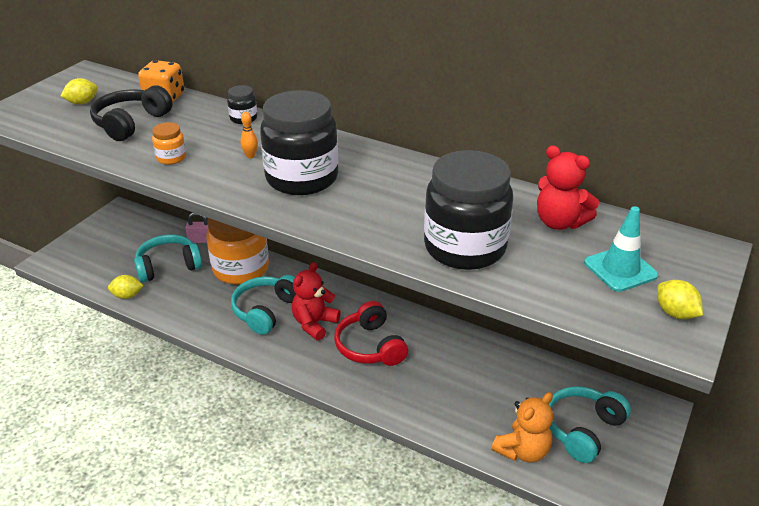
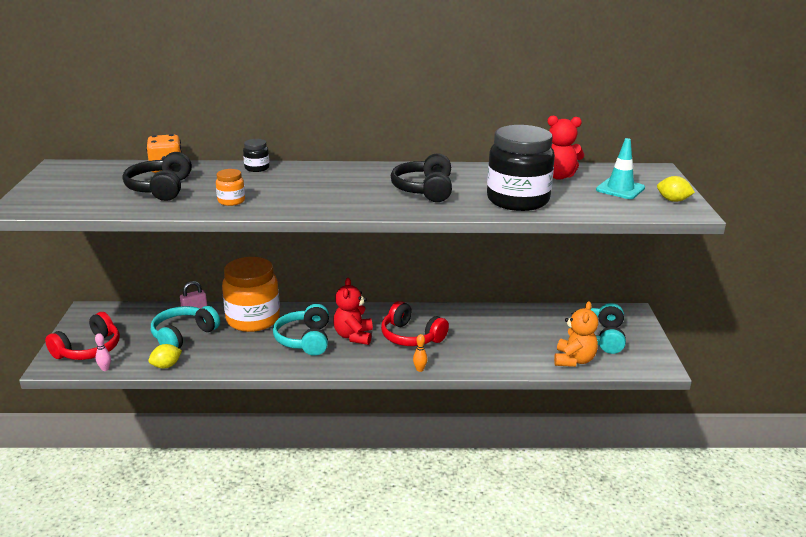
camera: 30 degrees left, 10 degrees down
yellow lemon [61,78,98,104] -> none
orange bowling pin [240,112,258,158] -> orange bowling pin moved to [413,334,427,372]
black jar [260,90,338,195] -> none
none -> red headphones [45,312,120,360]
none -> pink bowling pin [95,333,111,371]
none -> black headphones [391,153,452,202]

